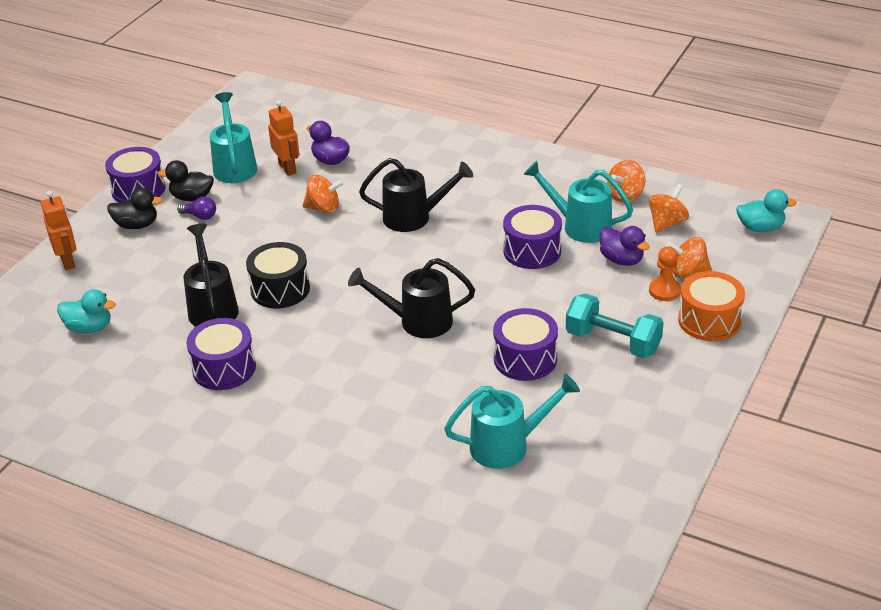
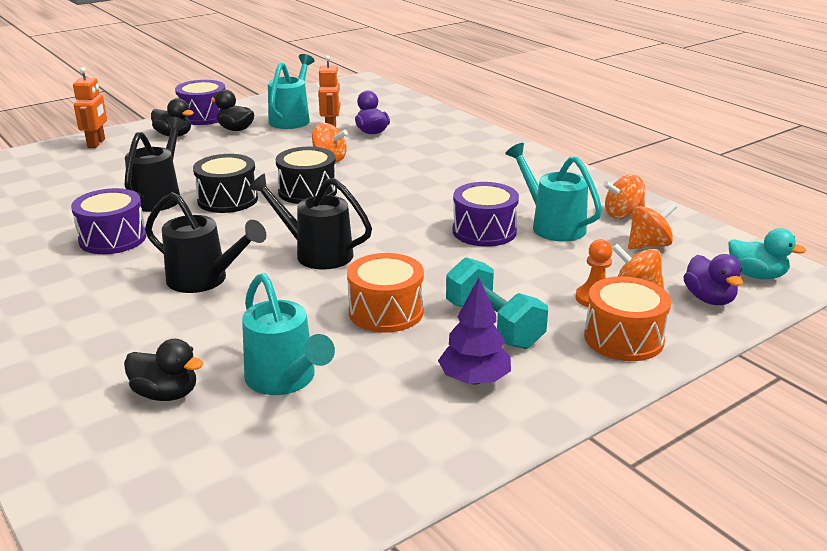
camera: 25 degrees right, 10 degrees down
turquoise duck [57,289,116,333] -> none
purple light bulb [177,197,216,220] -> none
black watering can [359,158,473,232] -> black watering can moved to [145,192,266,293]
turquoise watering can [444,374,580,469] -> turquoise watering can turned 45 degrees clockwise [242,273,335,395]
purple drum [493,308,558,381] -> orange drum [347,253,424,333]
purple duck [599,226,650,266] -> purple duck moved to [684,254,743,305]
none -> black duck [124,339,203,401]
none -> black drum [276,147,337,204]
none -> purple tree [438,278,511,385]

